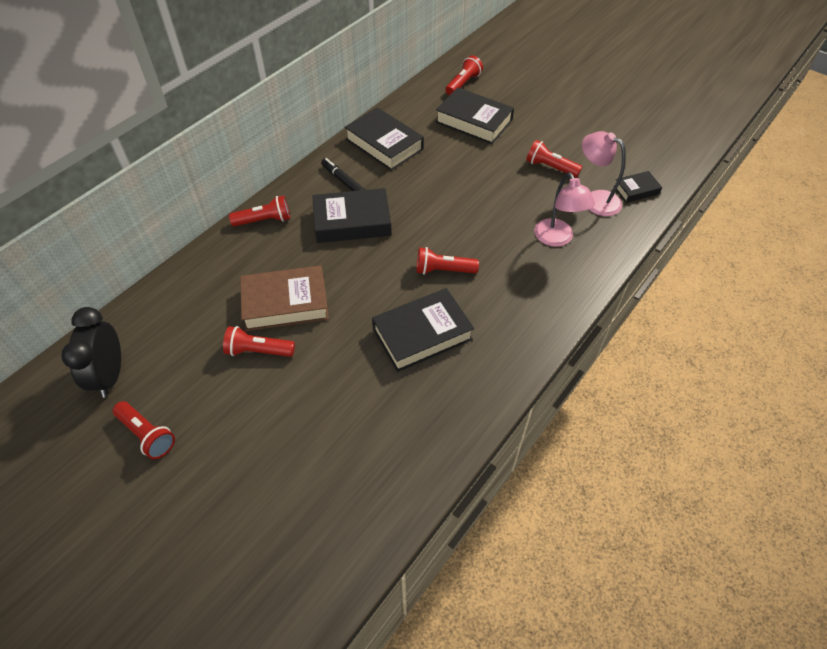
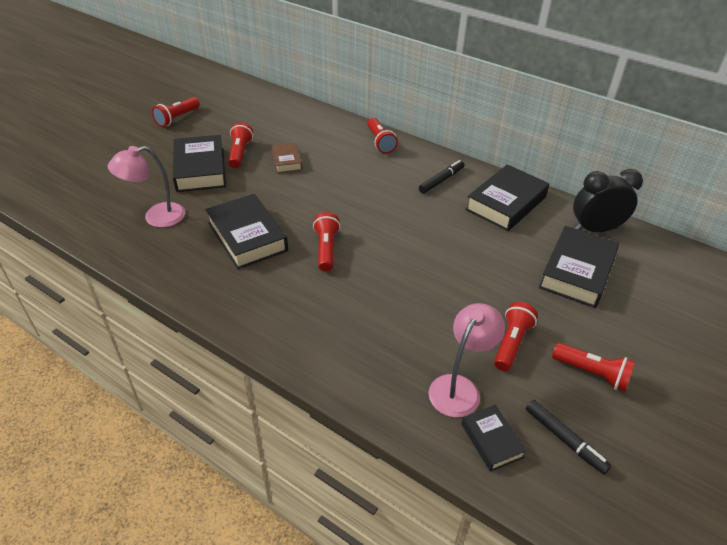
camera: 85 degrees right, 10 degrees down
black clock [61,307,121,398] -> black clock moved to [573,169,643,232]
brown book [240,265,329,331] -> brown book [272,143,302,173], size x0.54
black book [312,188,392,243] -> black book moved to [173,135,226,192]
red flashlight [445,55,483,95] -> red flashlight moved to [552,343,635,392]
pink lamp [534,172,595,247] -> pink lamp moved to [108,146,185,227]
none -> black marker [526,400,611,474]

